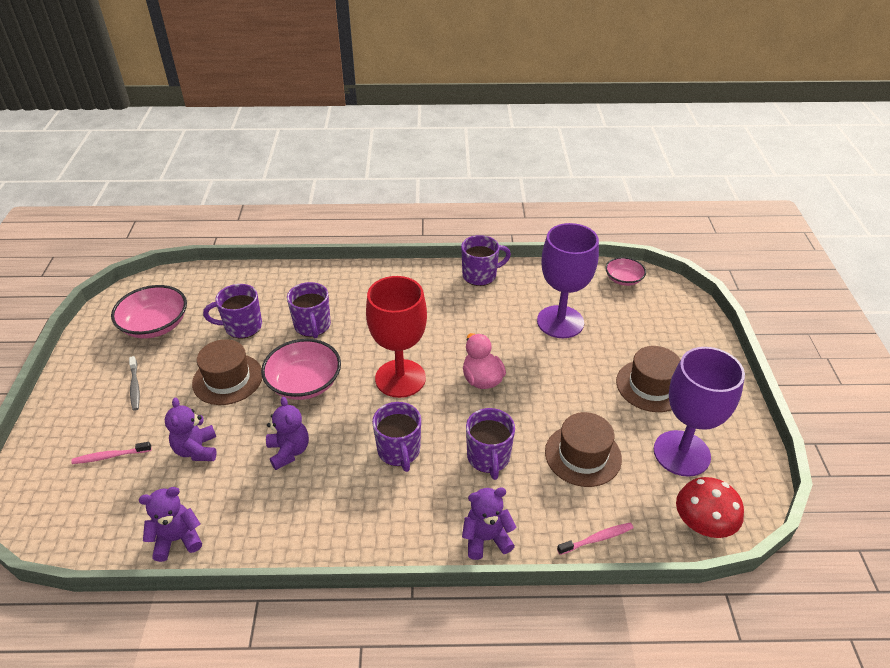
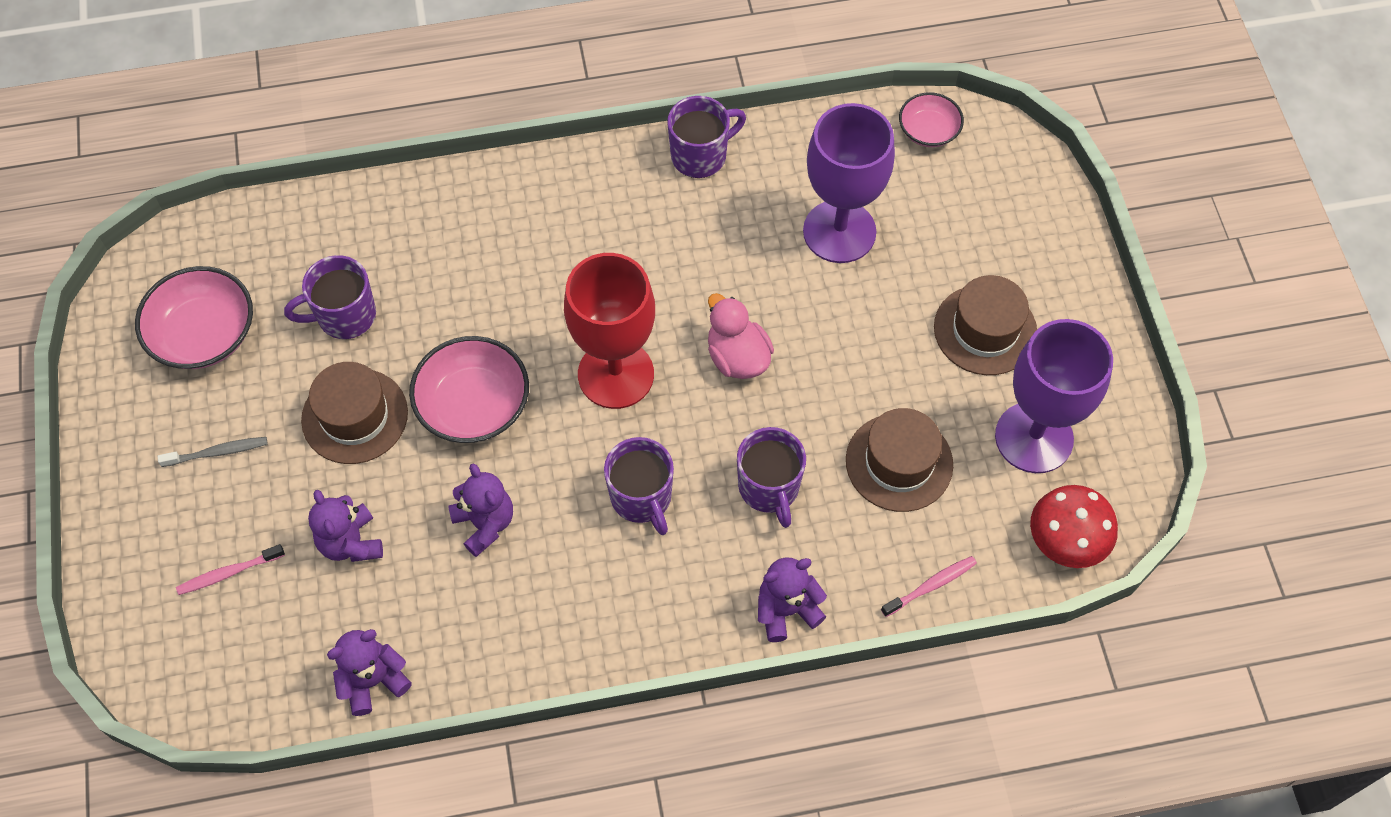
camera: 10 degrees left, 20 degrees up
grey toothbrush [129,356,140,411] -> grey toothbrush turned 75 degrees counterclockwise [158,437,268,467]
purple mug [287,282,331,338] -> none

